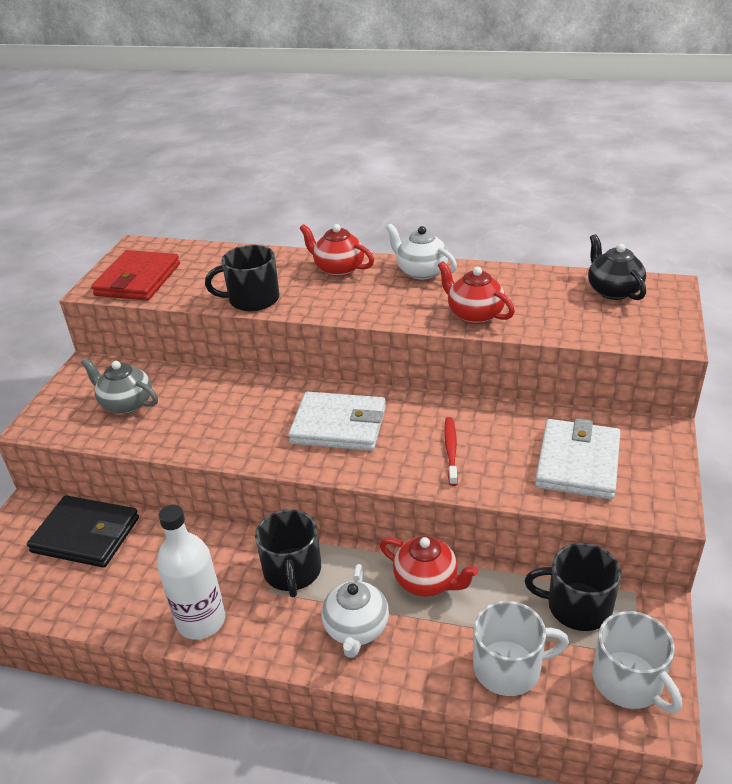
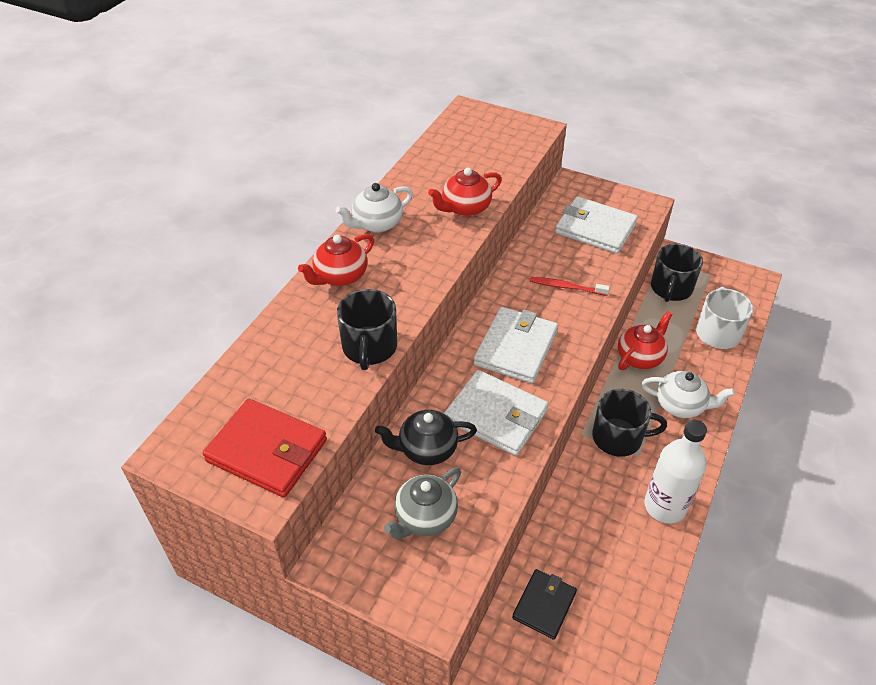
camera: 80 degrees left, 10 degrees up
black wallet [27,495,139,568] -> black wallet [512,569,577,640], size x0.63
black teapot [588,234,646,300] -> black teapot moved to [375,410,477,465]
white mug [592,611,682,713] -> none
none -> white wallet [444,370,549,456]

